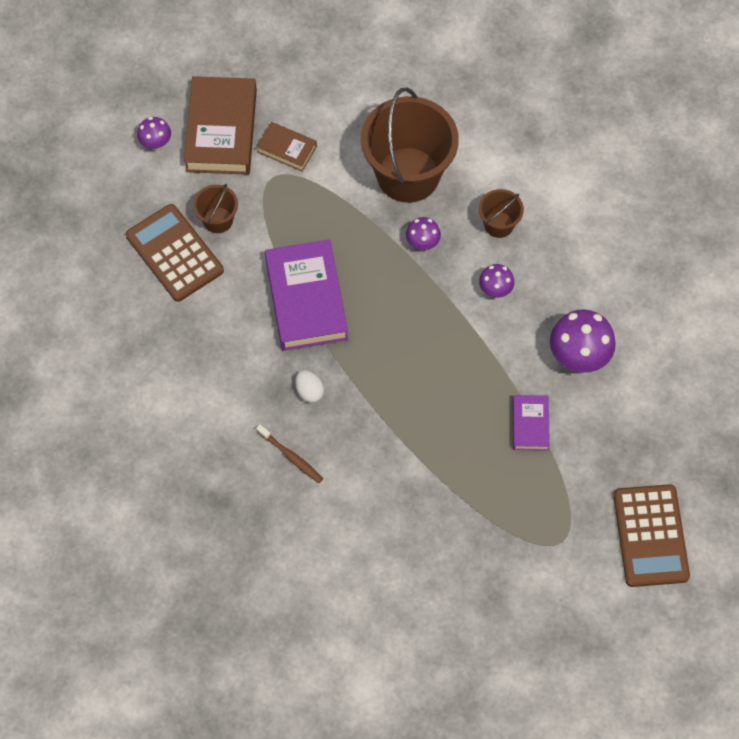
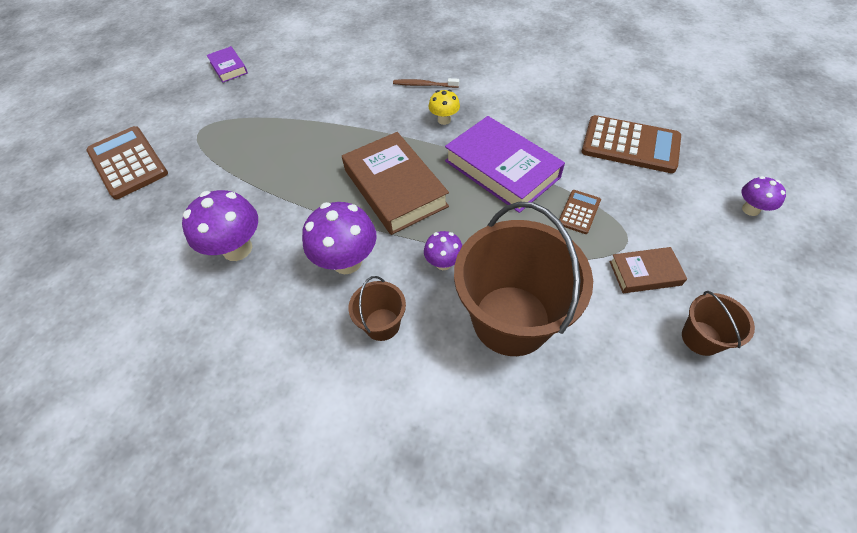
camera: 150 degrees right, 10 degrees down
brown book [184,76,257,175] -> brown book moved to [342,132,449,235]
brown bucket [193,184,238,233] -> brown bucket moved to [682,291,755,356]
white egg [295,370,324,403] -> yellow mushroom [429,90,460,125]
purple mushroom [479,264,514,298] -> purple mushroom [302,202,377,274], size x1.81
purple book [512,395,550,451] -> purple book moved to [207,46,248,82]
none -> brown calculator [559,190,601,234]

